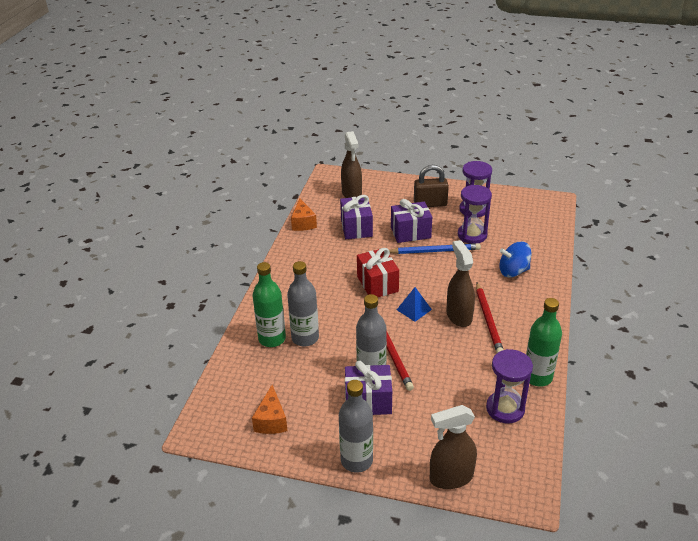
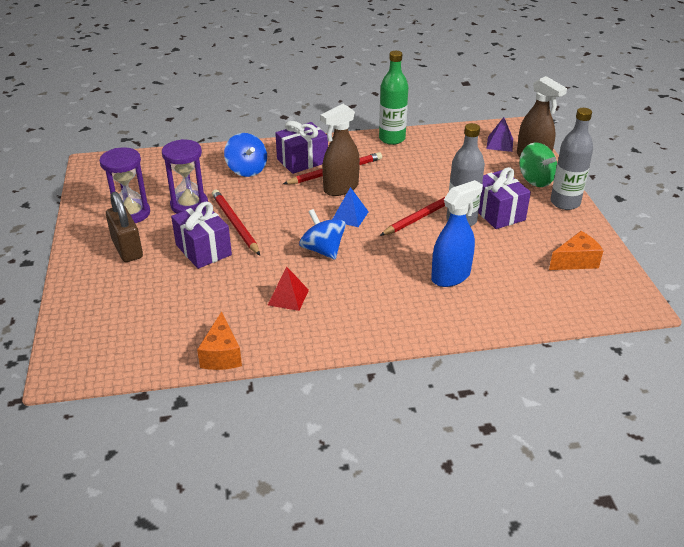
camera: 115 degrees left, 0 degrees up
green bottle [253,262,286,347] -> none
grey bottle [287,261,319,346] -> blue spray bottle [431,180,483,287]
orange cheese [291,198,317,231] -> orange cheese turned 120 degrees clockwise [197,311,242,370]
purple gift [340,195,373,239] -> purple gift moved to [275,121,328,174]
brown spray bottle [341,131,362,198] -> none
red gift [357,248,399,297] -> blue spinning top [299,209,346,259]
blue pencil [389,243,481,254] -> red pencil [212,190,260,255]
purple hourglass [486,349,533,423] -> none
none -> red pyramid [268,267,309,311]
none -> purple pyramid [486,117,513,152]
none -> green spinning top [519,142,557,187]

